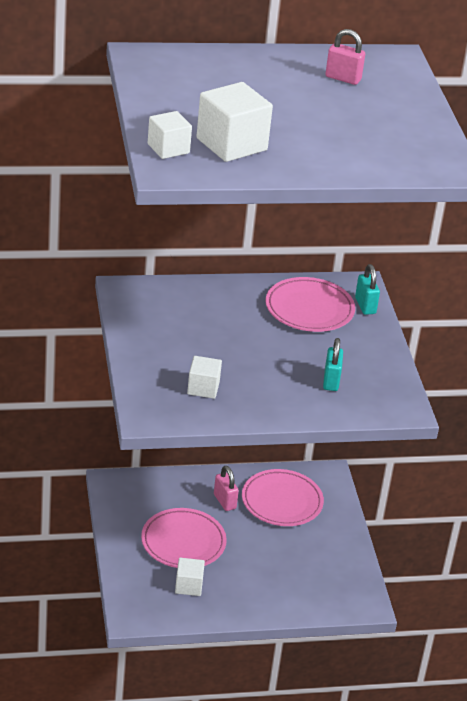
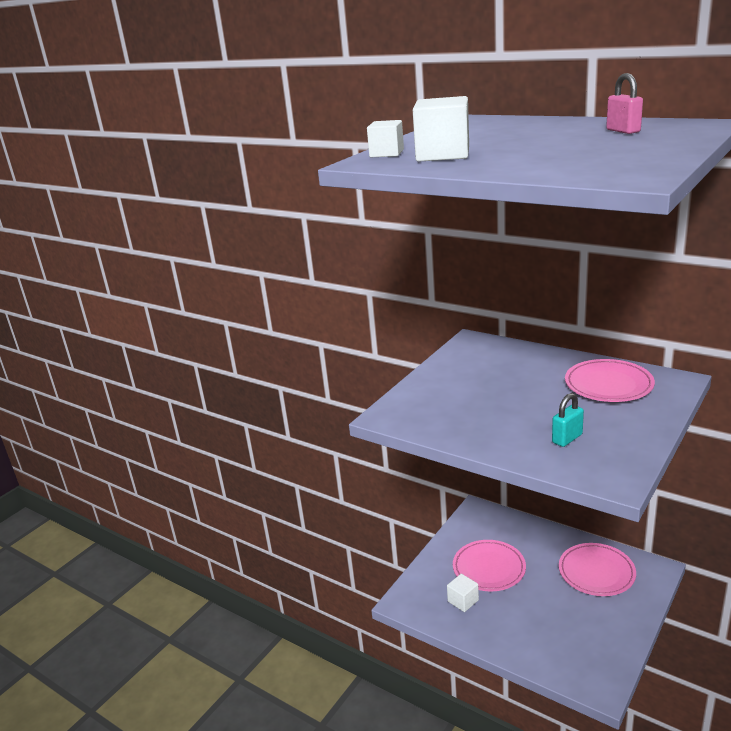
camera: 50 degrees right, 10 degrees down
white cube [187,356,222,399] -> none
pink padlock [214,466,239,511] -> none
turquoise padlock [355,264,380,315] -> none

